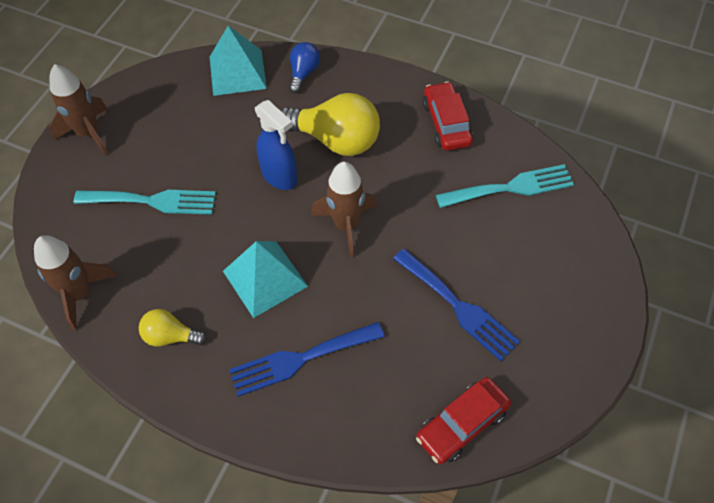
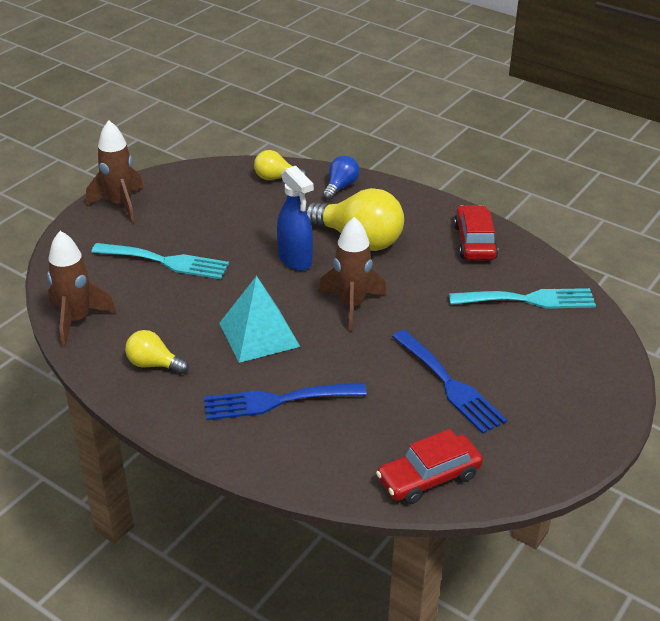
camera: 10 degrees right, 20 degrees down
turquoise pyramid [210,26,267,96] -> yellow light bulb [254,150,307,180]

